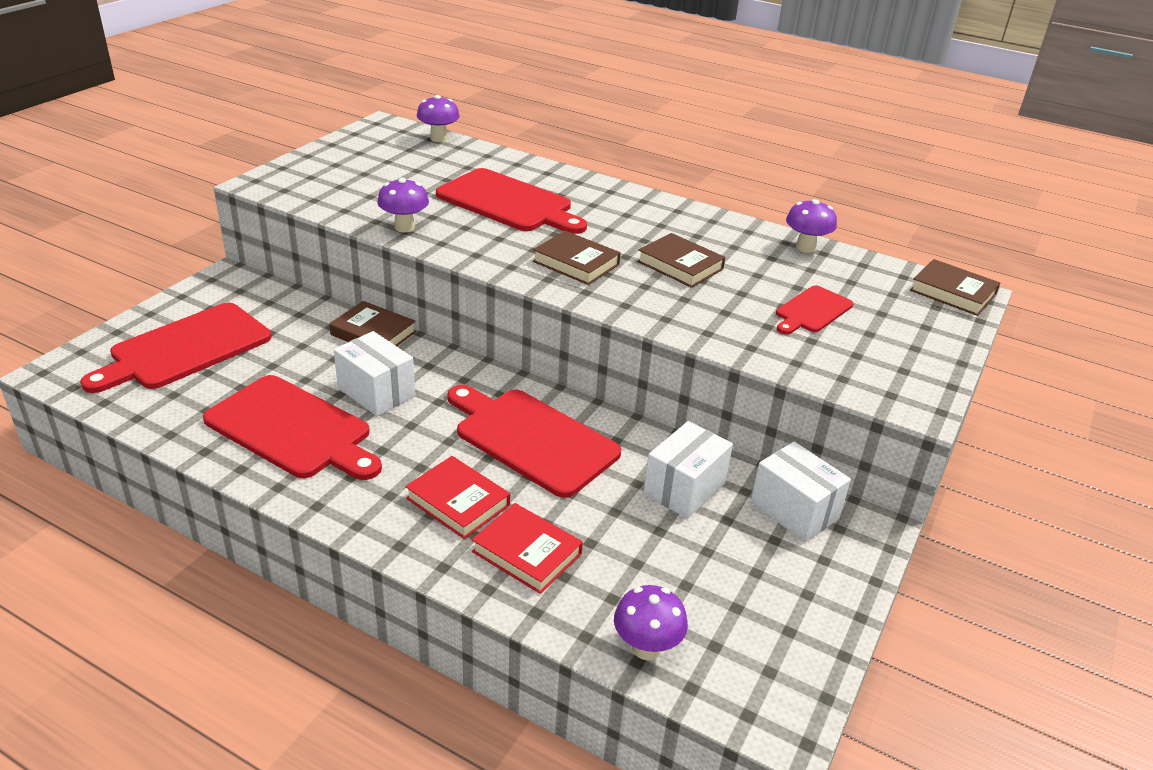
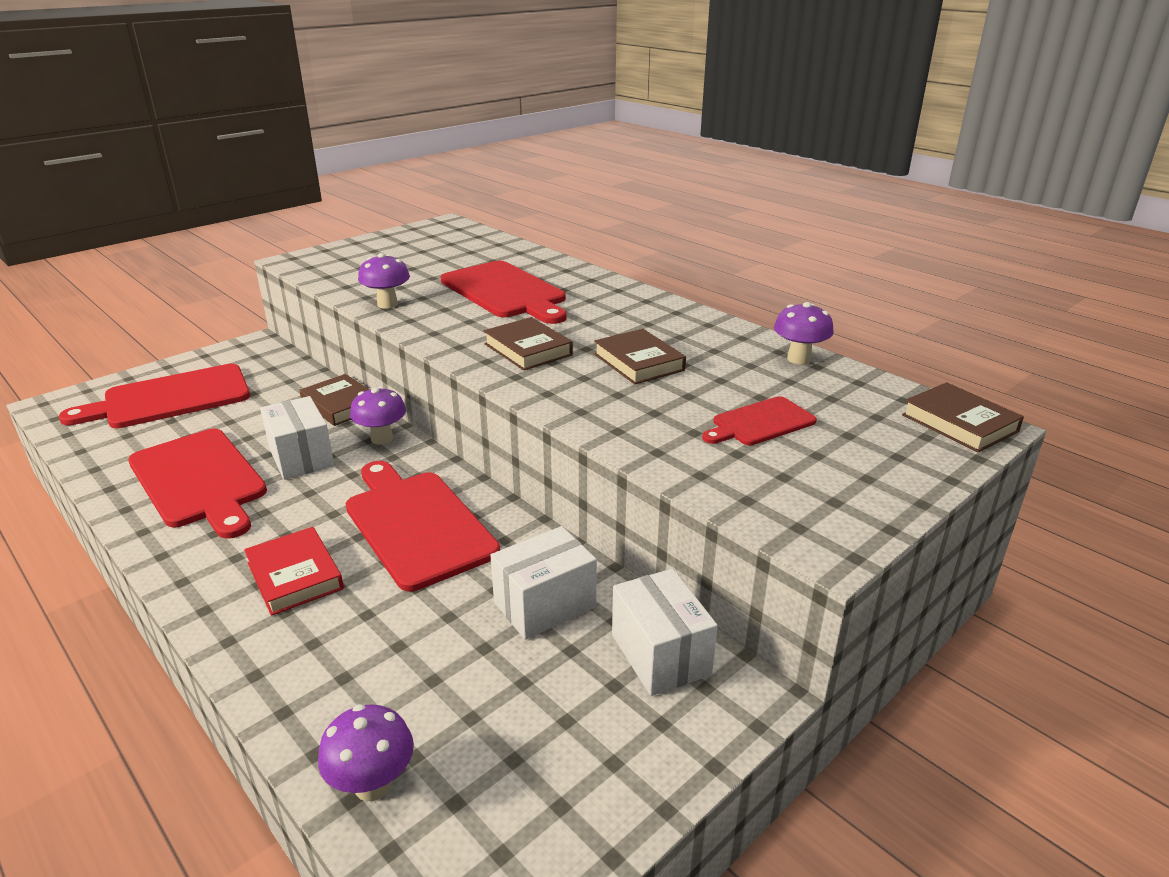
camera: 20 degrees right, 5 degrees down
purple mushroom [417,95,460,142] -> purple mushroom moved to [350,387,406,445]
red book [472,503,583,594] -> none

